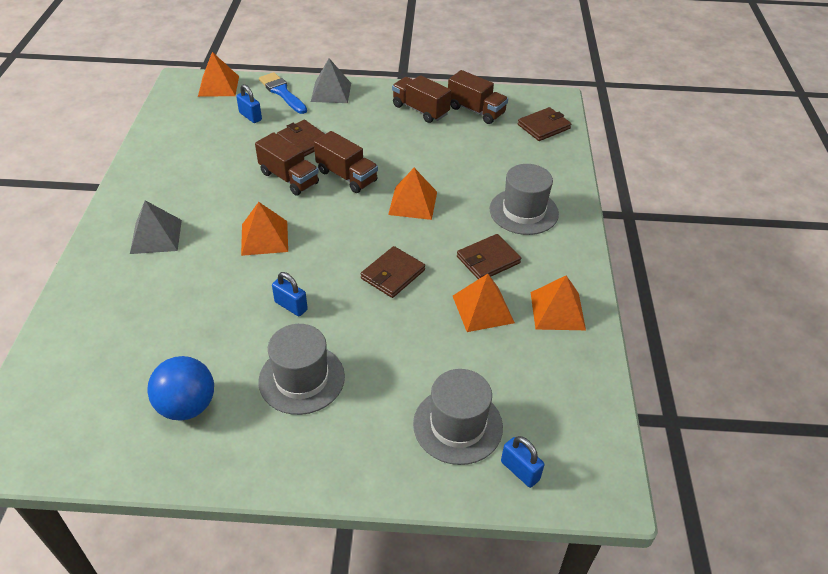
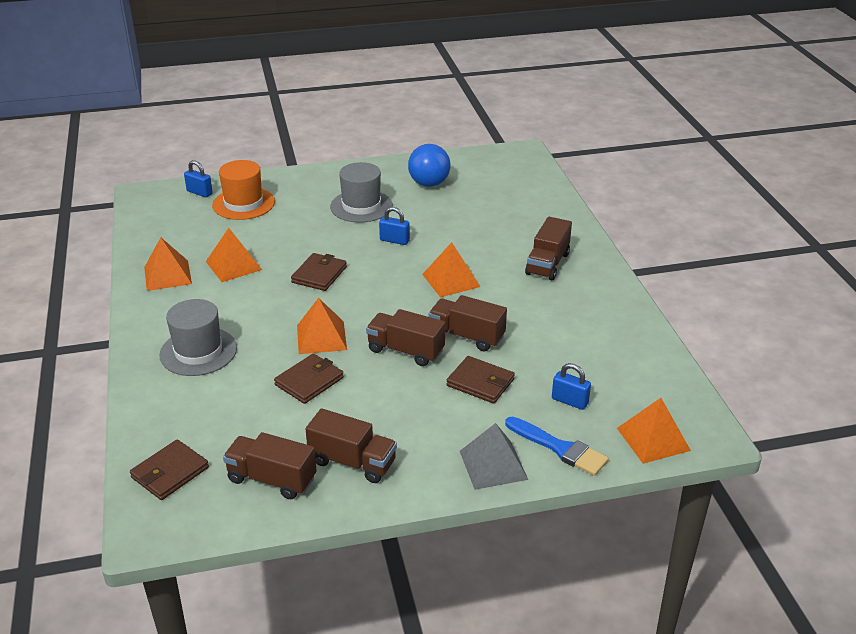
camera: 165 degrees right, 10 degrees down
grey pyramid [130,200,182,254] -> brown truck [525,217,572,280]
grey hat [413,369,503,465] -> orange hat [212,160,275,220]
brown wallet [457,234,521,279] -> brown wallet moved to [274,353,344,404]

